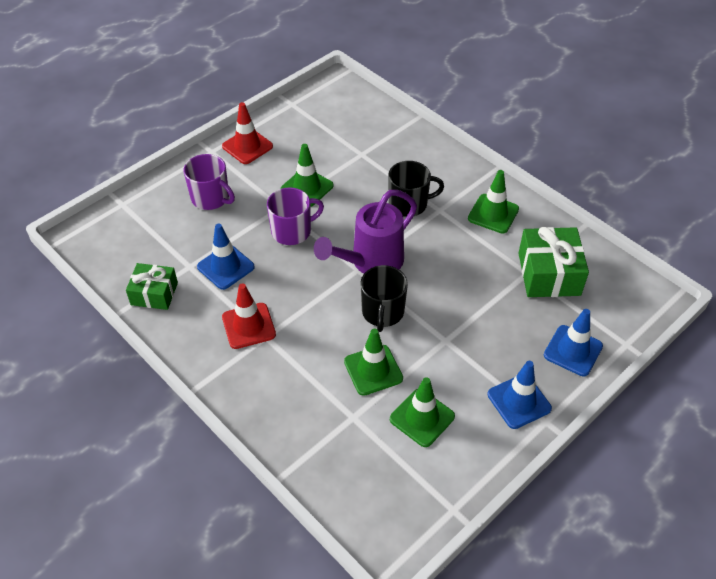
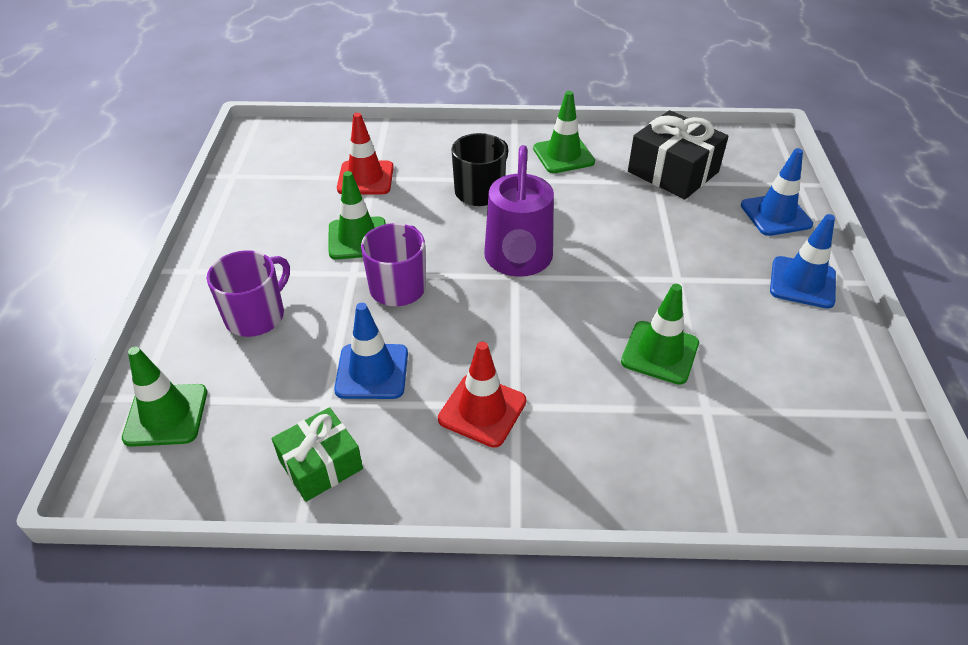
camera: 45 degrees left, 5 degrees down
purple mug [184,154,235,210] -> purple mug turned 45 degrees counterclockwise [207,250,290,337]
red traffic cone [222,102,273,164] -> red traffic cone moved to [337,113,394,194]
black mug [361,265,408,332] -> none
green traffic cone [390,377,455,447] -> green traffic cone moved to [122,347,207,447]
green gift [518,227,589,297] -> black gift [628,110,729,199]

